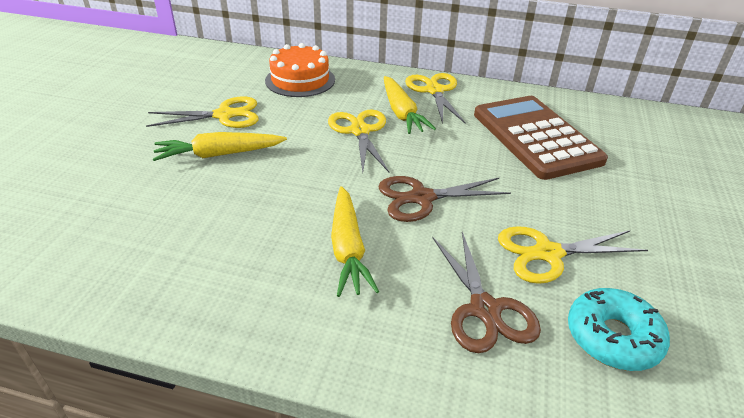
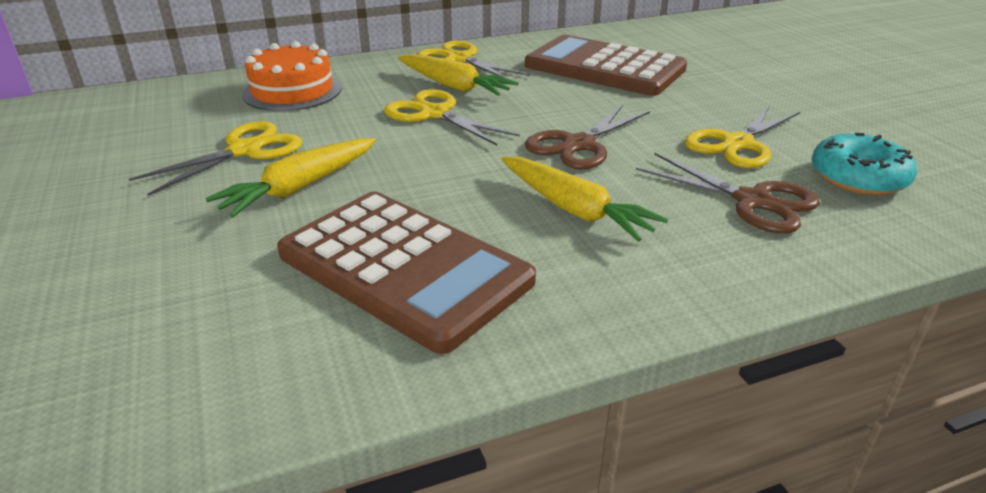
camera: 35 degrees left, 5 degrees down
none -> brown calculator [277,192,536,354]

